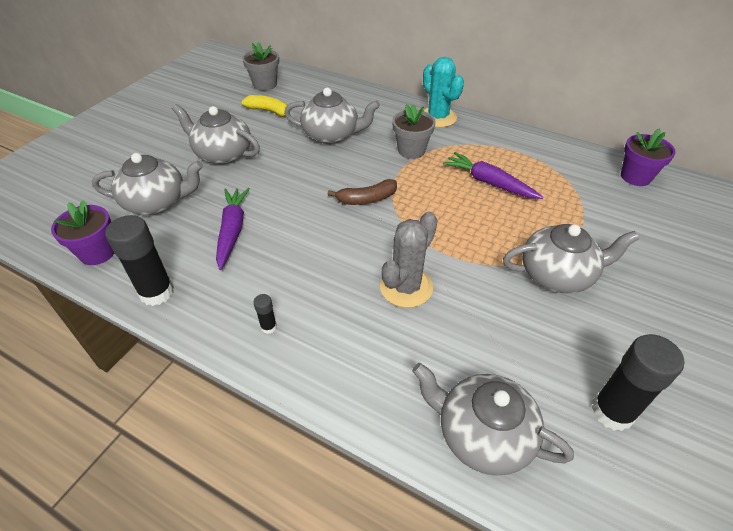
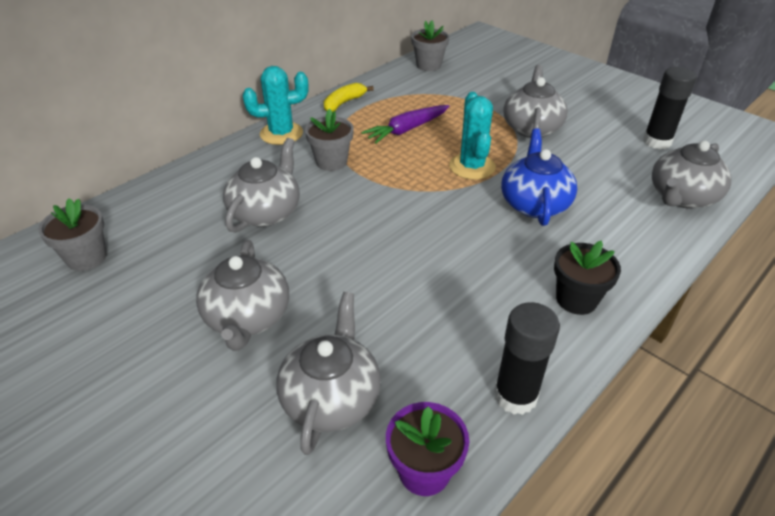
camera: 75 degrees left, 5 degrees down
grey teapot [172,104,260,164] -> grey teapot turned 45 degrees counterclockwise [196,240,289,351]
purple carrot [216,188,250,270] -> none
yellow banana [242,95,290,117] -> yellow banana moved to [324,83,374,112]
black glue stick [253,294,277,334] -> black flower pot [554,240,621,315]
brown banana [328,179,397,205] -> none
grey cactus [380,211,437,308] -> blue teapot [501,128,577,226]
purple flower pot [621,129,676,186] -> grey flower pot [411,20,449,71]
none -> turquoise cactus [449,92,496,180]

